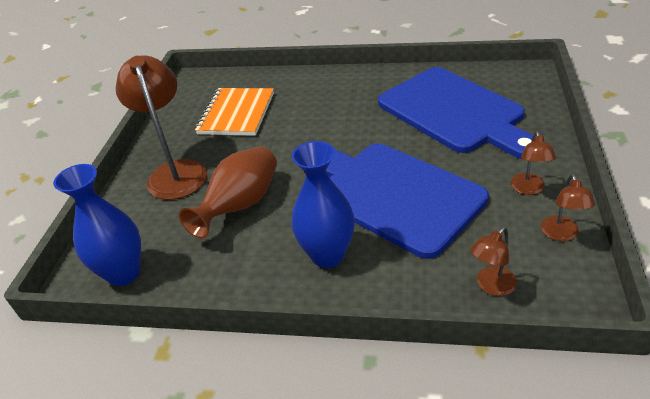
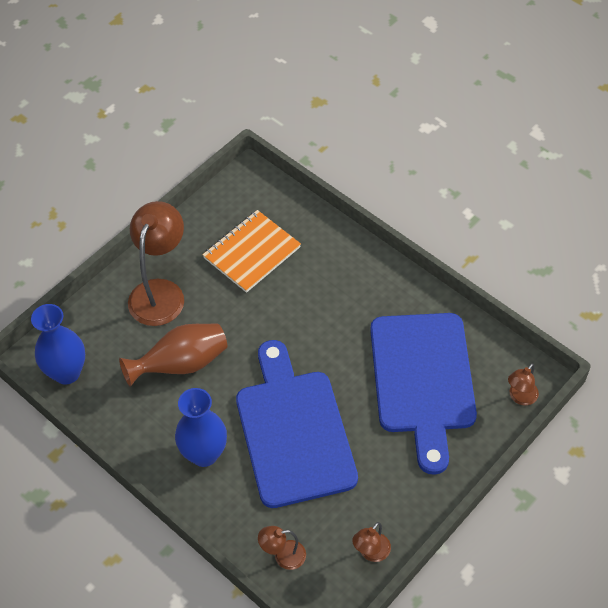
camera: 30 degrees right, 15 degrees up
brown lamp [511,131,556,195] -> brown lamp moved to [508,363,539,405]

